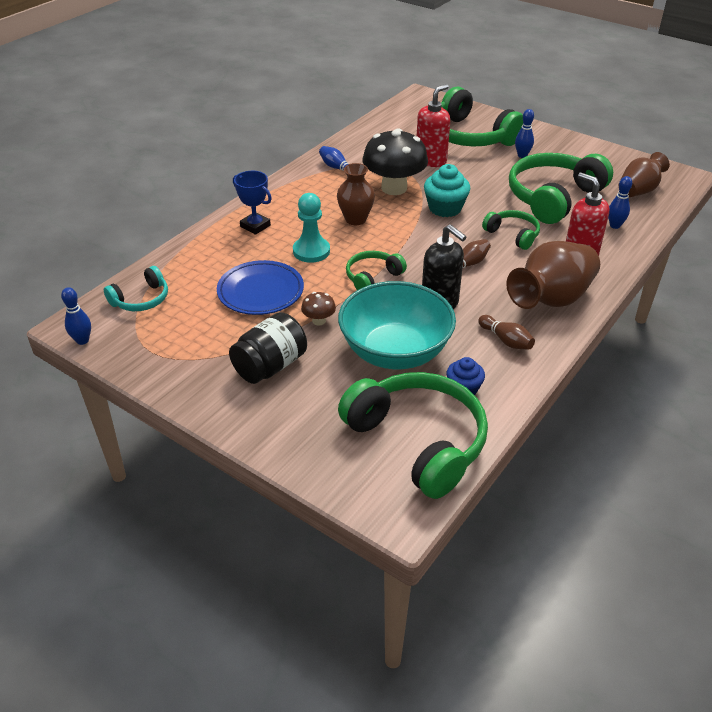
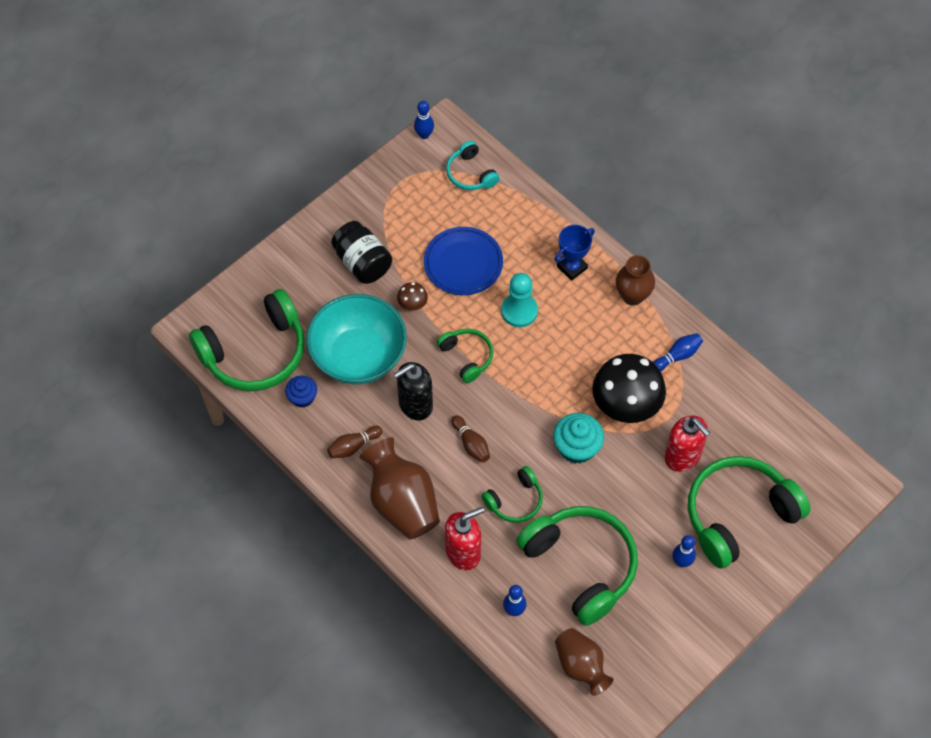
camera: 100 degrees right, 20 degrees up
brown vase [337,163,375,225] -> brown vase moved to [616,255,655,305]

